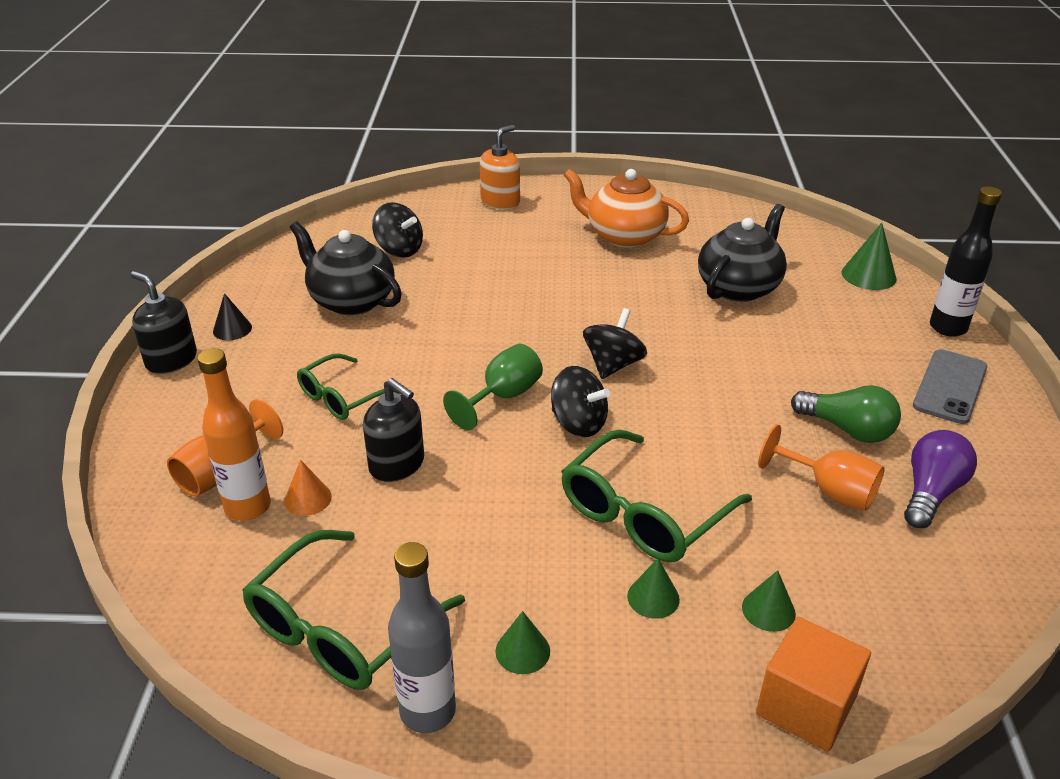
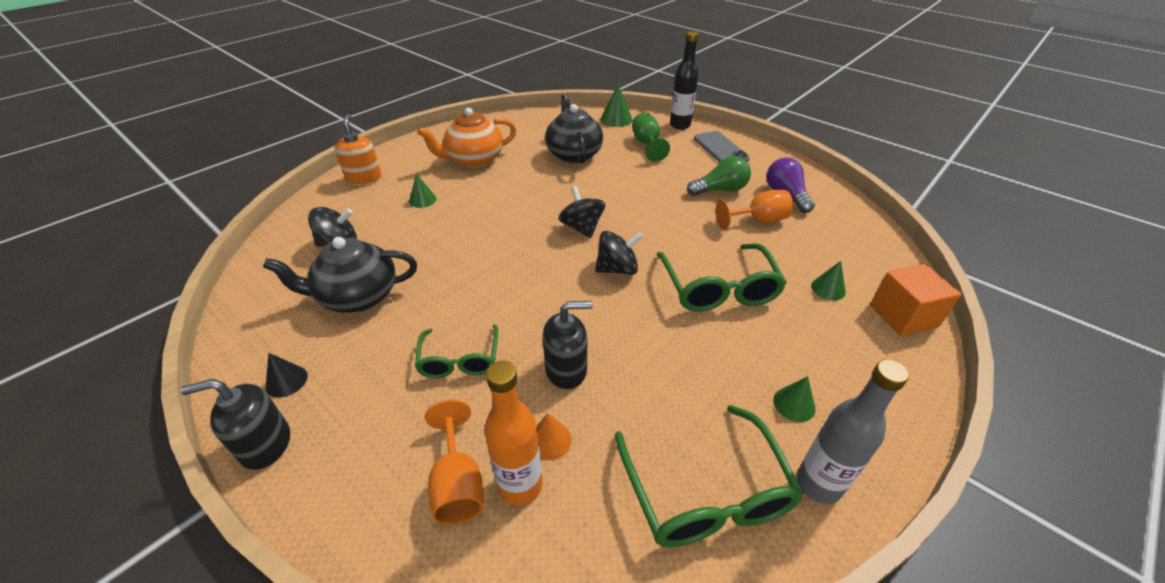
camera: 50 degrees left, 5 degrees up
green goblet [443,344,543,430] -> green goblet moved to [632,113,670,162]
green cone [627,558,680,619] -> green cone moved to [409,174,437,208]

